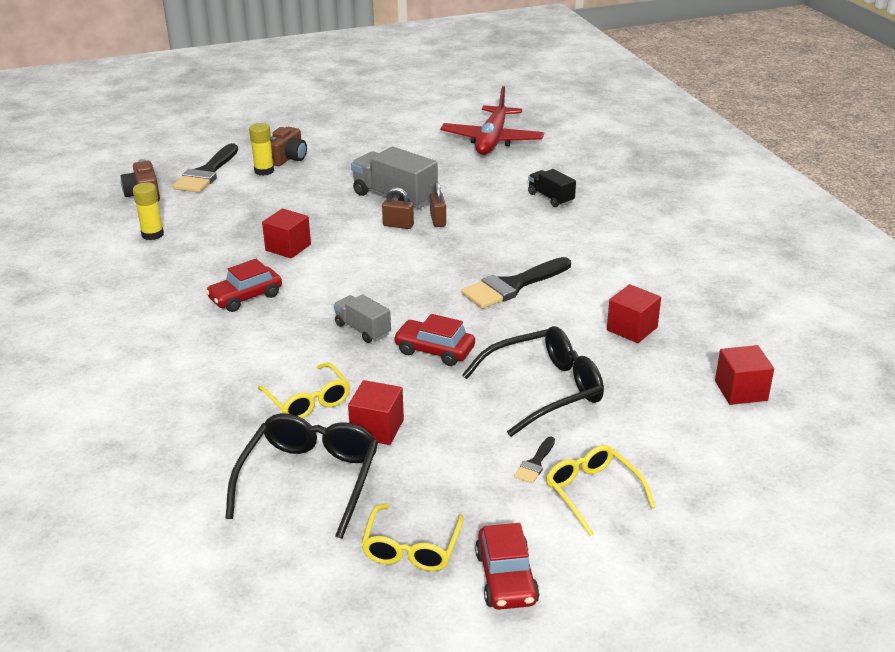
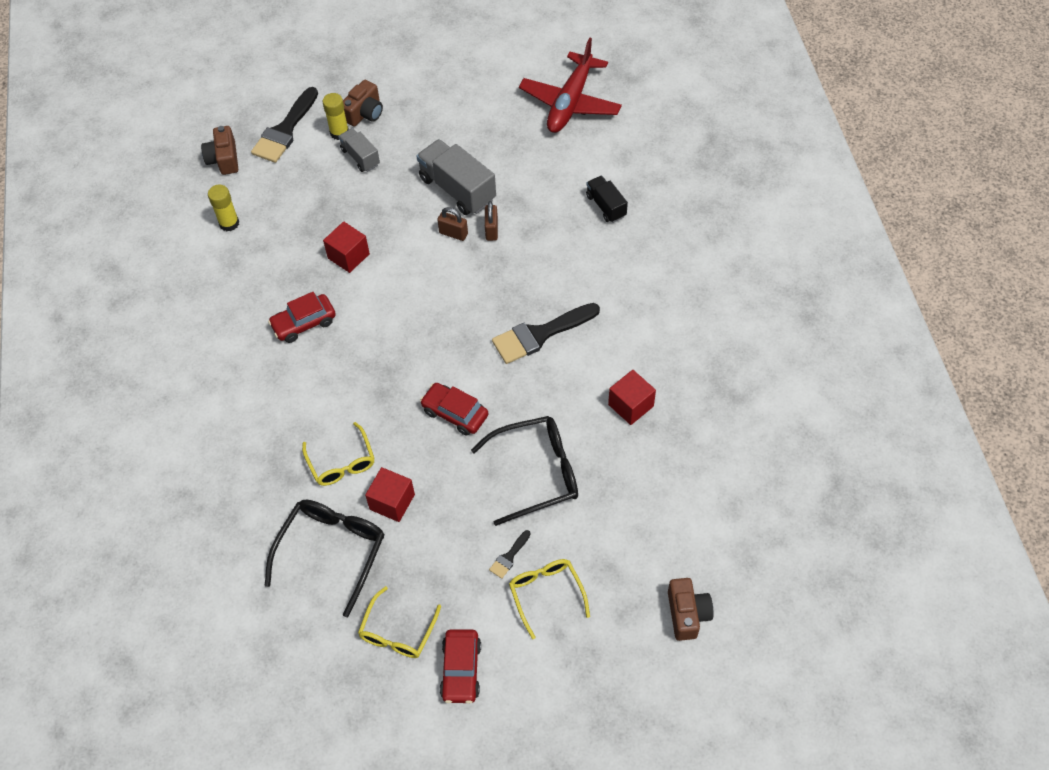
camera: 10 degrees right, 25 degrees up
grey truck [334,294,391,343] -> grey truck moved to [338,128,380,172]
red cube [715,345,774,405] -> none
none -> brown camera [668,578,714,641]

